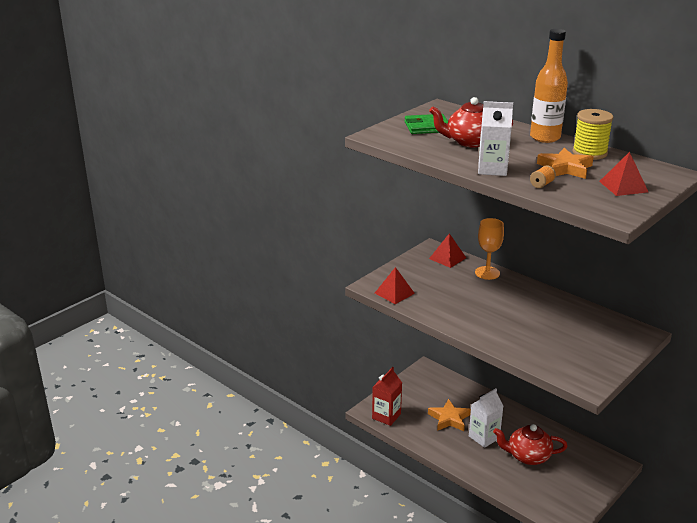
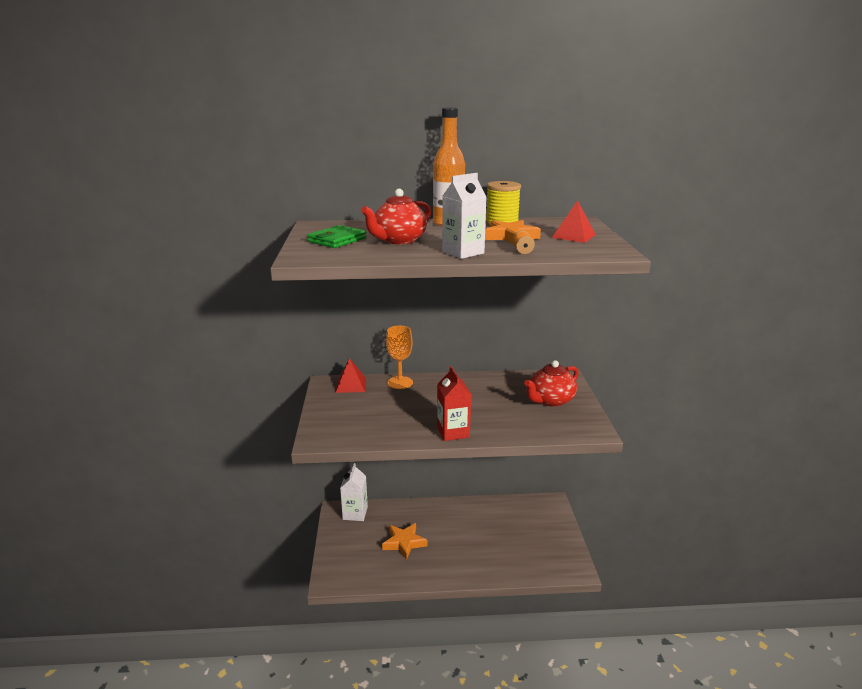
camera: 45 degrees left, 5 degrees down
red carton [372,367,402,426] -> red carton moved to [437,366,471,441]
red pyramid [375,267,415,304] -> none
white carton [469,388,504,448] -> white carton moved to [340,463,368,521]
red teapot [493,424,568,465] -> red teapot moved to [524,360,579,407]

